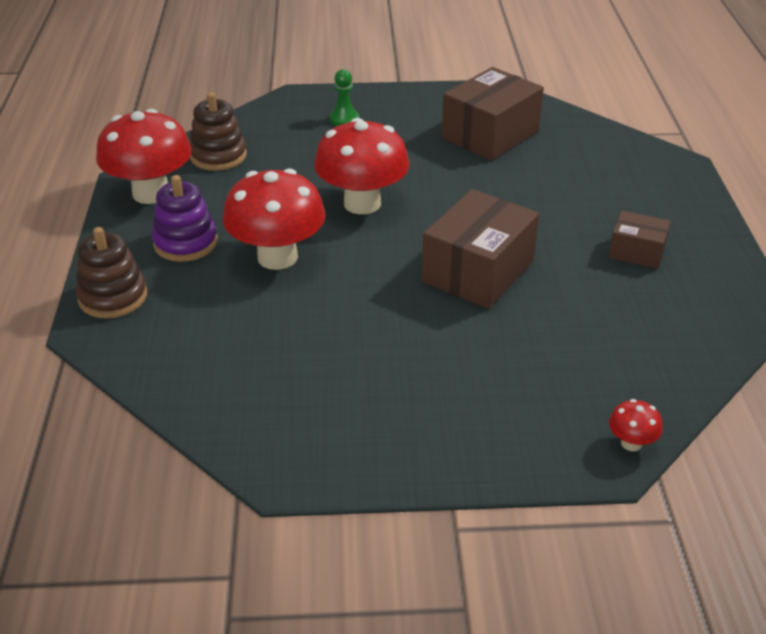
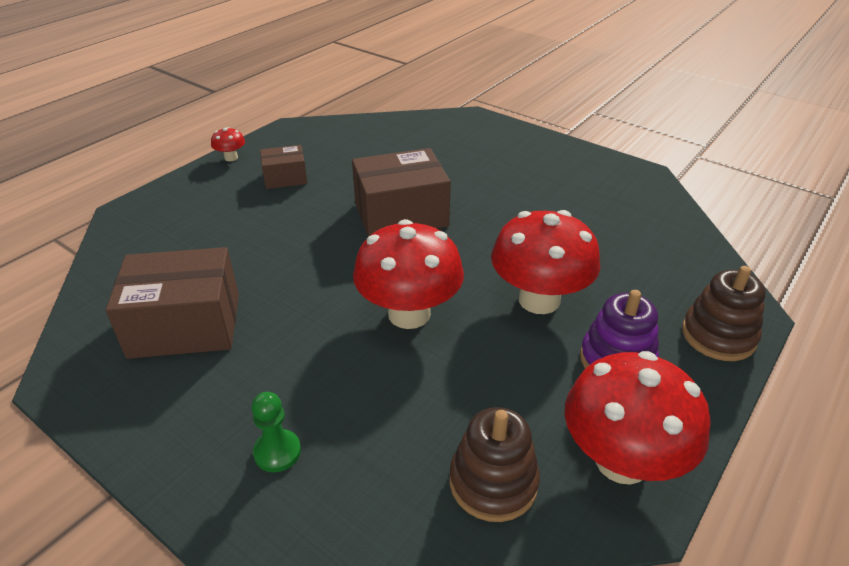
camera: 140 degrees left, 0 degrees up
brown box [608,211,671,269] -> brown box turned 75 degrees counterclockwise [260,145,307,189]
red mushroom [609,399,663,451] -> red mushroom moved to [211,127,245,161]

